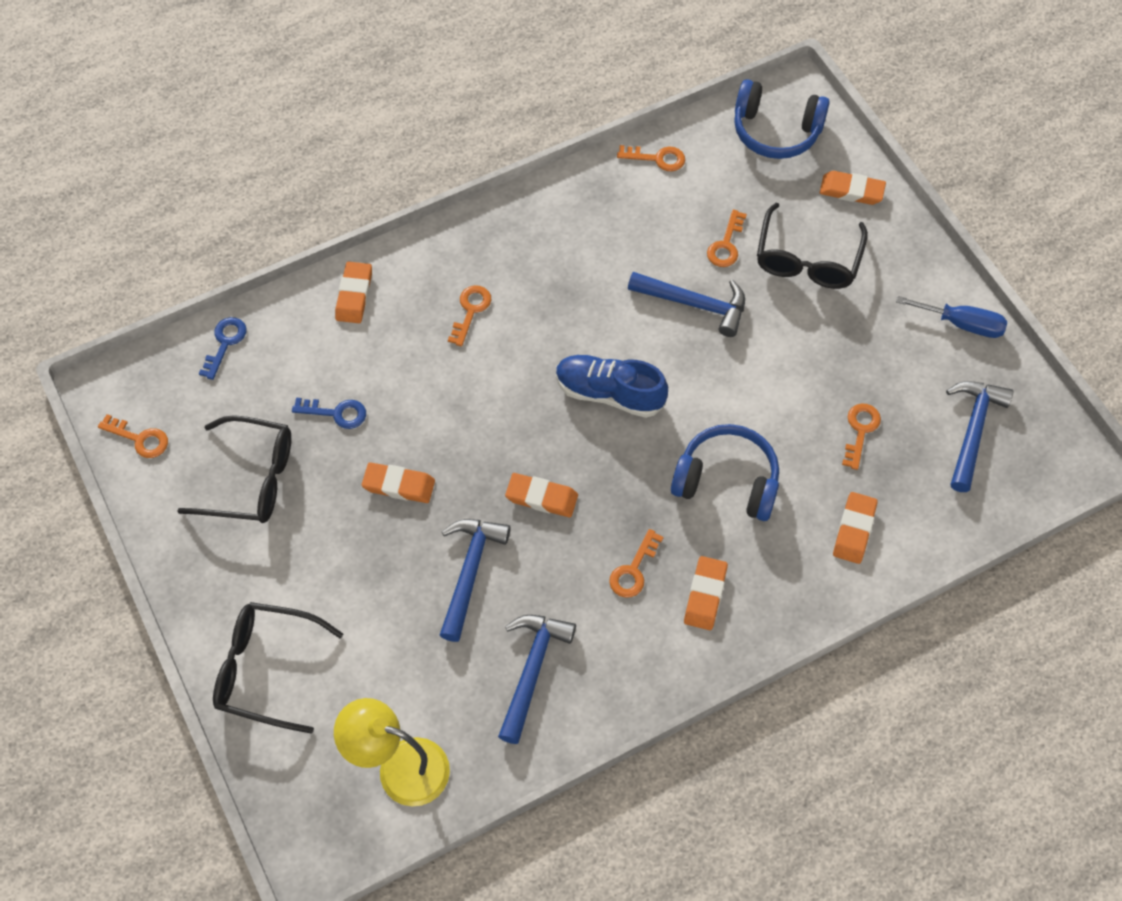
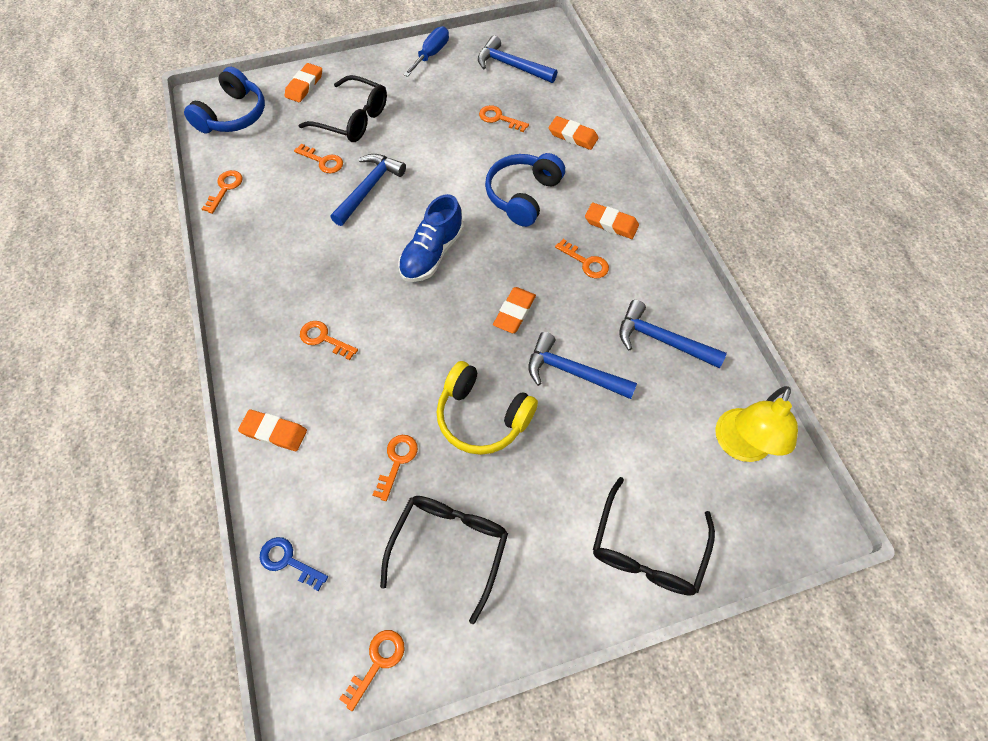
camera: 80 degrees left, 0 degrees up
blue key [292,398,366,429] -> orange key [373,435,418,501]
orange eraser [362,462,435,503] -> yellow headphones [437,361,538,455]

